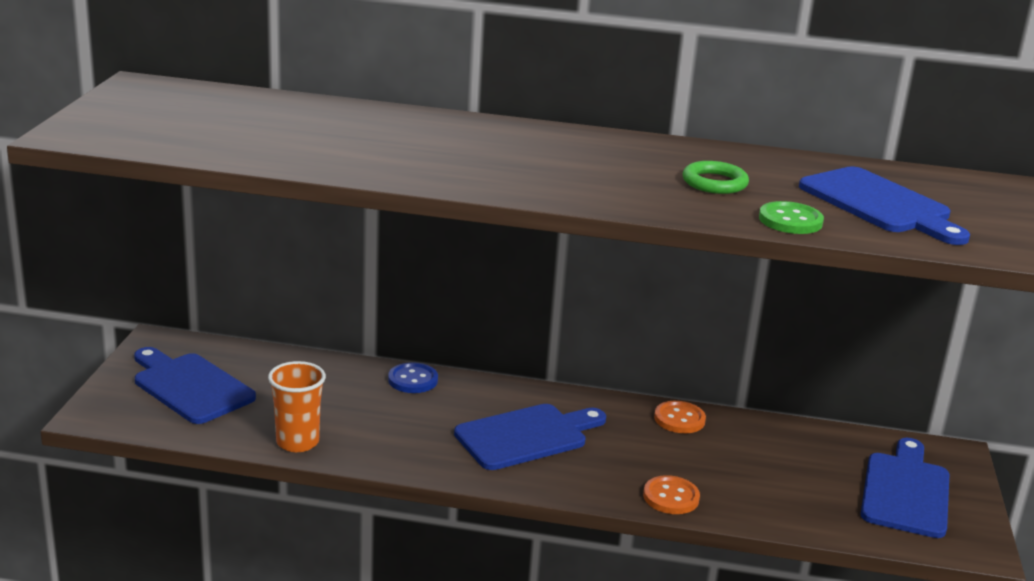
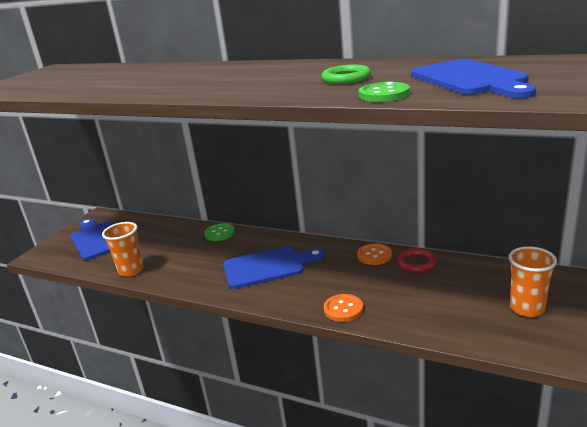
camera: 20 degrees right, 0 degrees up
blue button [388,362,438,393] -> green button [204,223,235,241]
blue cutting board [861,438,950,538] -> orange cup [509,246,557,317]
none -> red ring [397,248,437,273]

